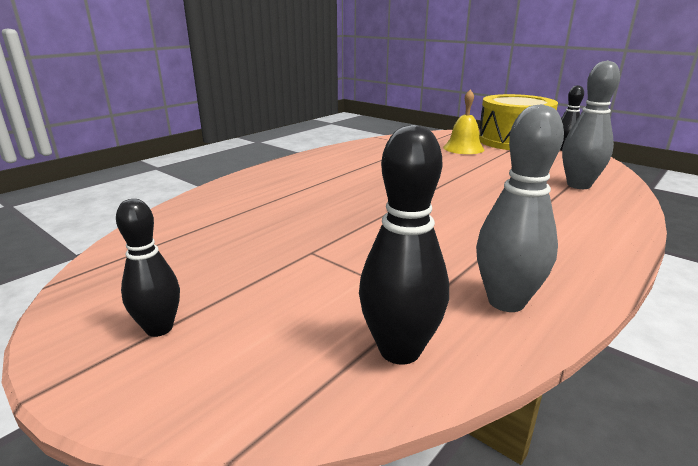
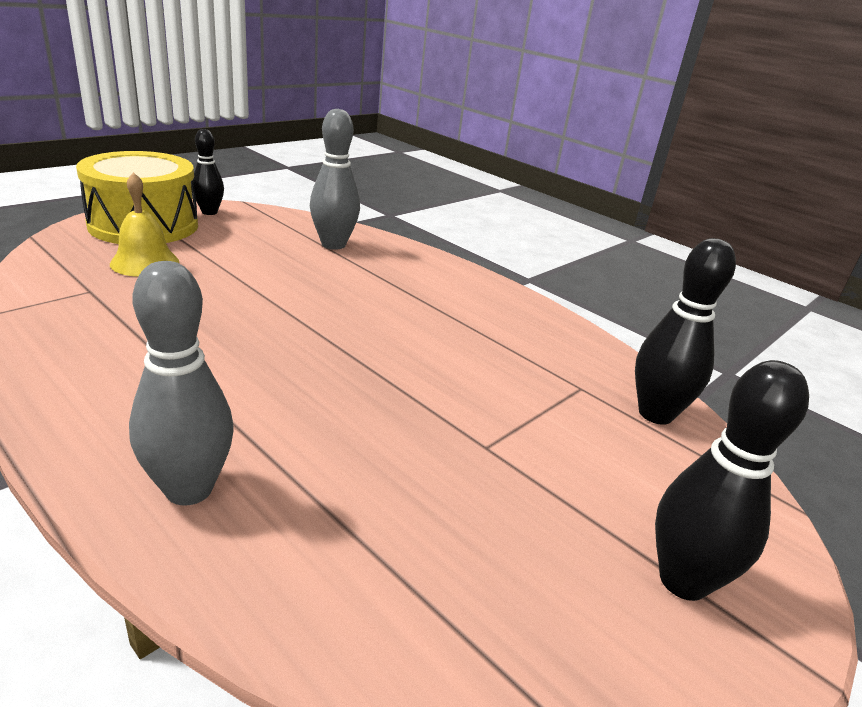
camera: 90 degrees left, 5 degrees up
black bowling pin [116,199,180,337] -> black bowling pin [655,360,809,601], size x1.52
grey bowling pin [476,104,564,312] -> grey bowling pin moved to [129,261,233,506]

